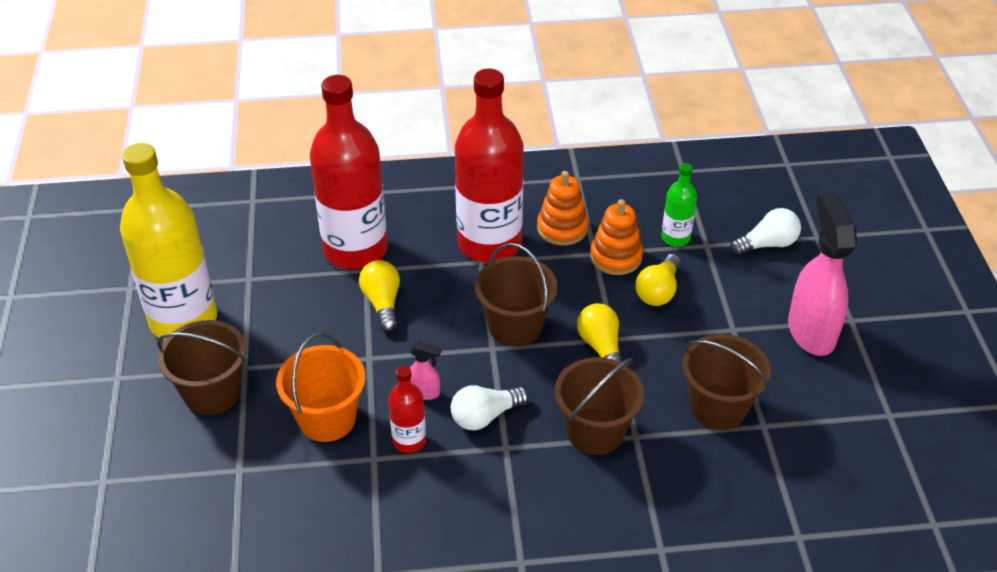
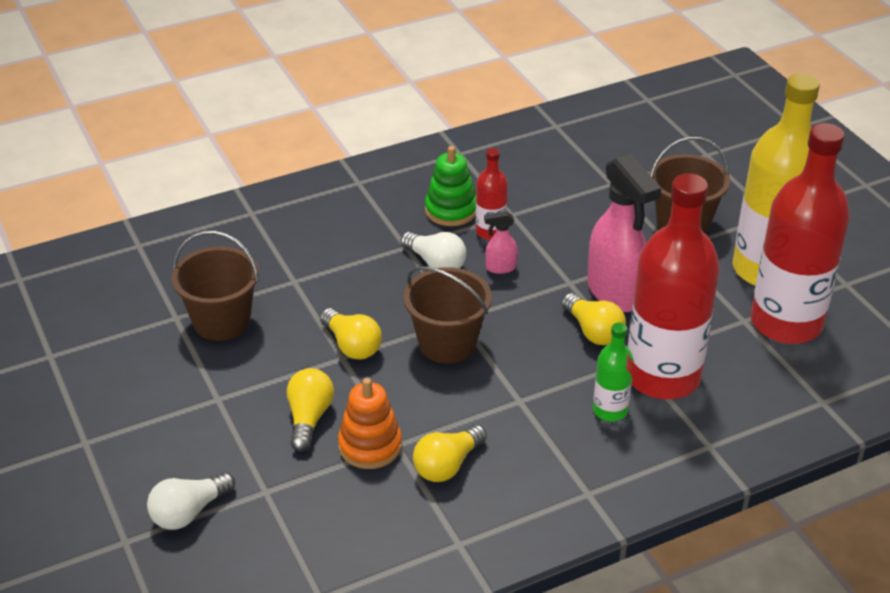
camera: 160 degrees right, 5 degrees down
orange bucket [276,333,365,442] -> none
white light bulb [451,385,529,430] -> white light bulb turned 90 degrees clockwise [401,232,466,269]
red bottle [455,69,524,263] -> red bottle moved to [751,123,850,344]
orange stacking toy [537,171,588,246] -> yellow light bulb [413,425,487,482]
brown bucket [555,357,644,455] -> none
green bottle [661,163,697,247] -> green bottle moved to [593,323,634,422]
pink spray bottle [788,193,857,356] -> pink spray bottle moved to [587,154,661,312]
none -> green stacking toy [425,146,476,226]

